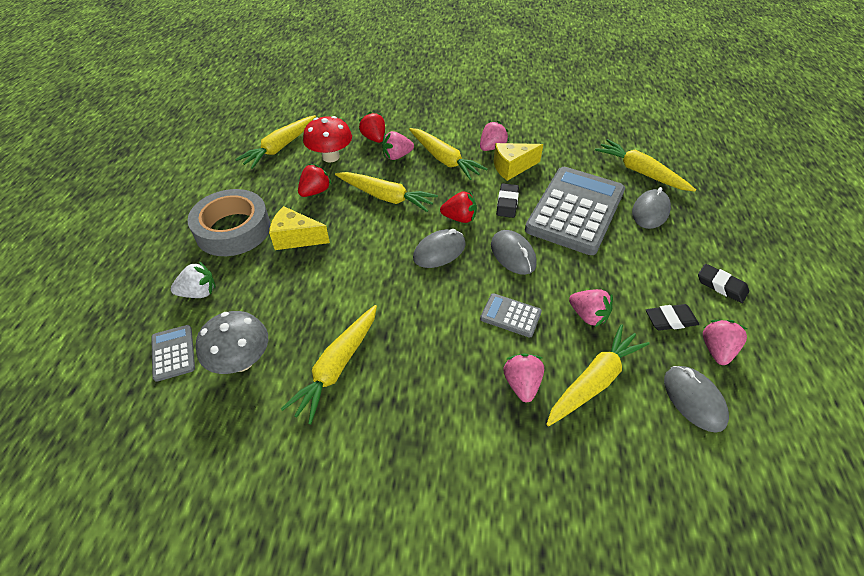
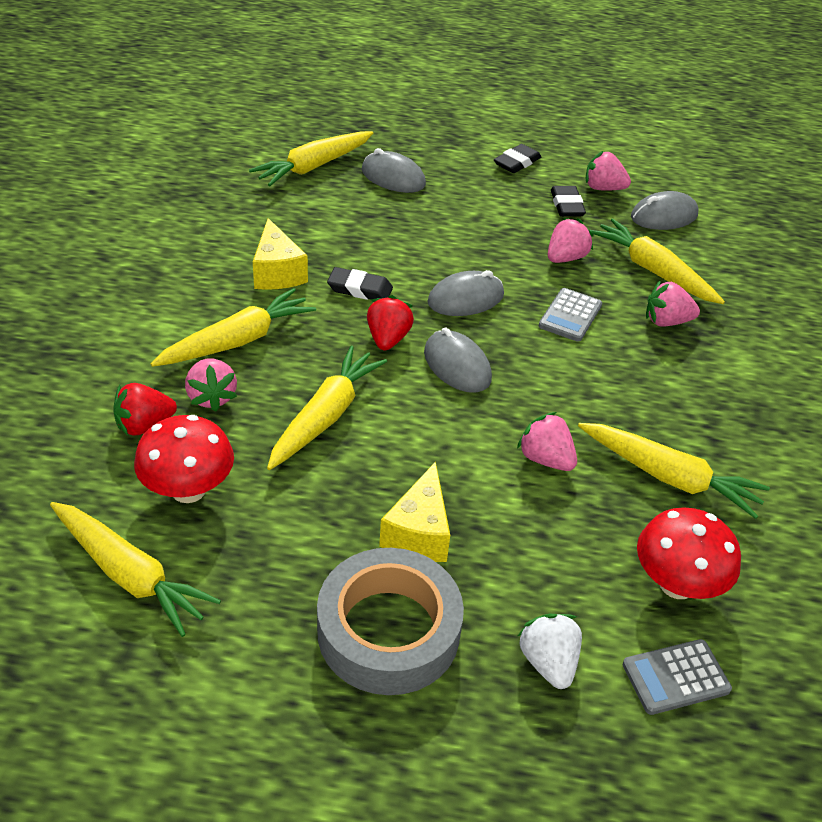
camera: 90 degrees left, 5 degrees down
grey mushroom [196,311,268,374] -> red mushroom [637,508,741,599]
red strawberry [298,164,332,197] -> none
pink strawberry [480,121,509,151] -> pink strawberry moved to [517,412,577,471]
grey calculator [525,167,625,255] -> none

